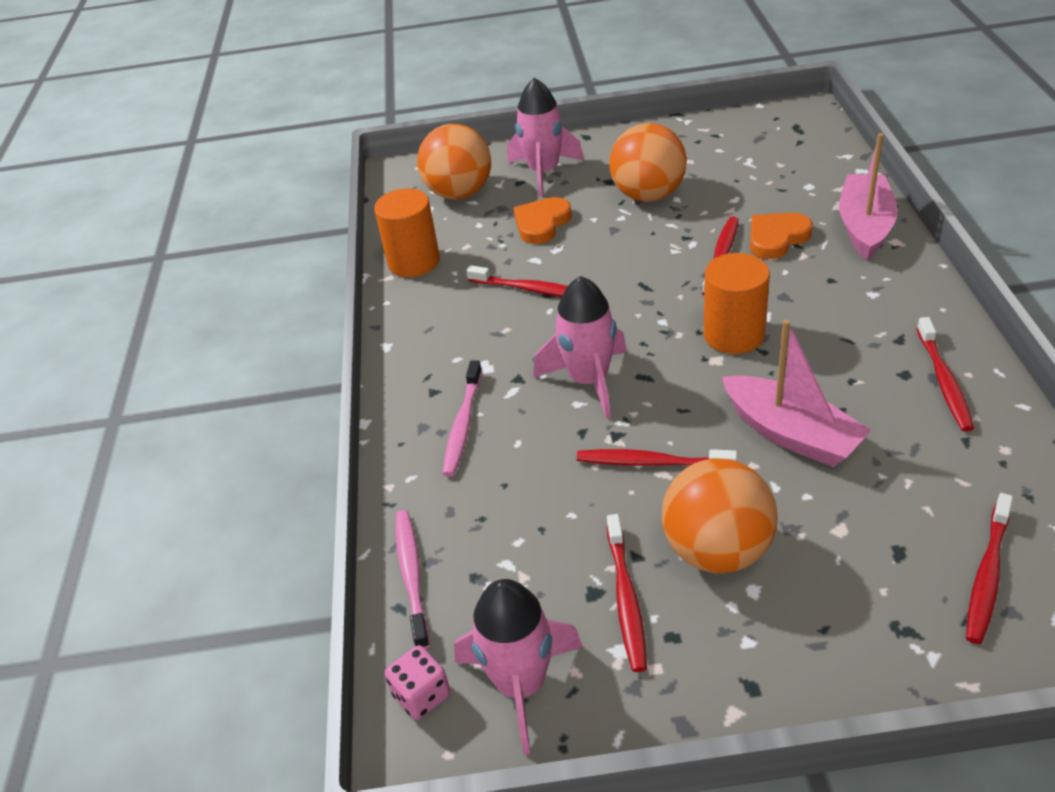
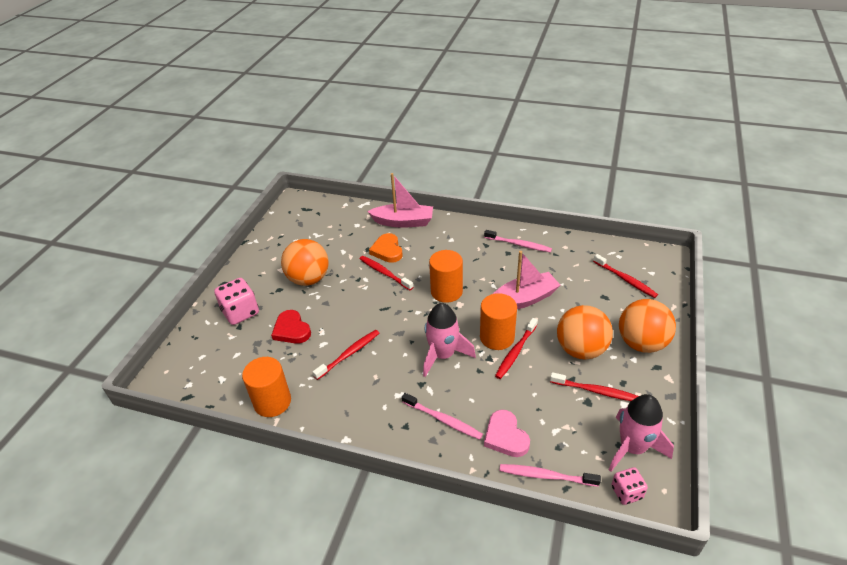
camera: 70 degrees left, 0 degrees up
orange ball [417,124,491,199] -> orange ball moved to [619,299,676,353]
pink rocket [507,78,584,197] -> pink dice [214,278,259,325]
orange heart [514,197,572,244] -> red heart [271,310,311,344]
pink boat [839,133,898,260] -> pink boat turned 150 degrees clockwise [367,173,433,228]
red toothbrush [917,317,974,431] -> pink toothbrush [484,230,552,252]
none -> orange cylinder [480,293,517,350]
none -> pink heart [484,410,530,457]

